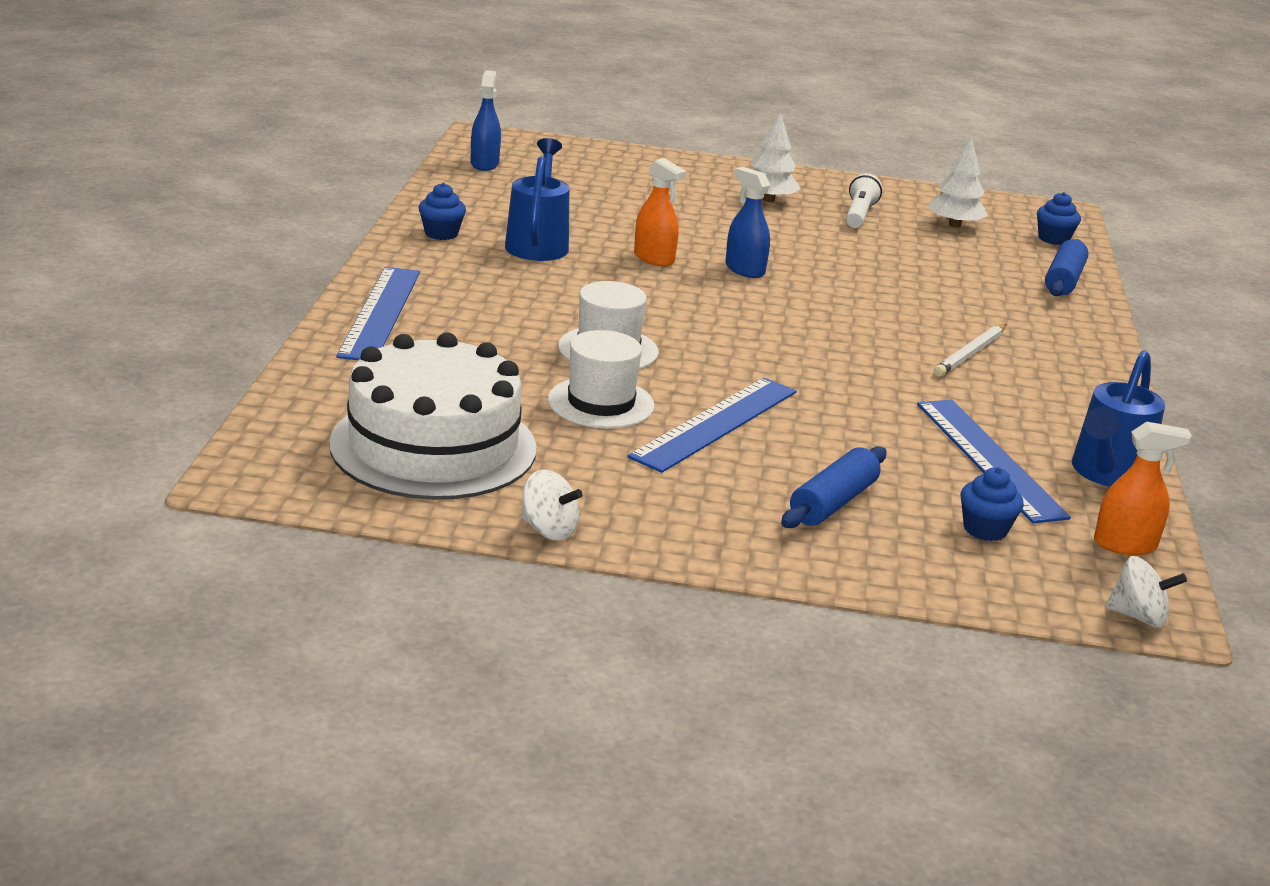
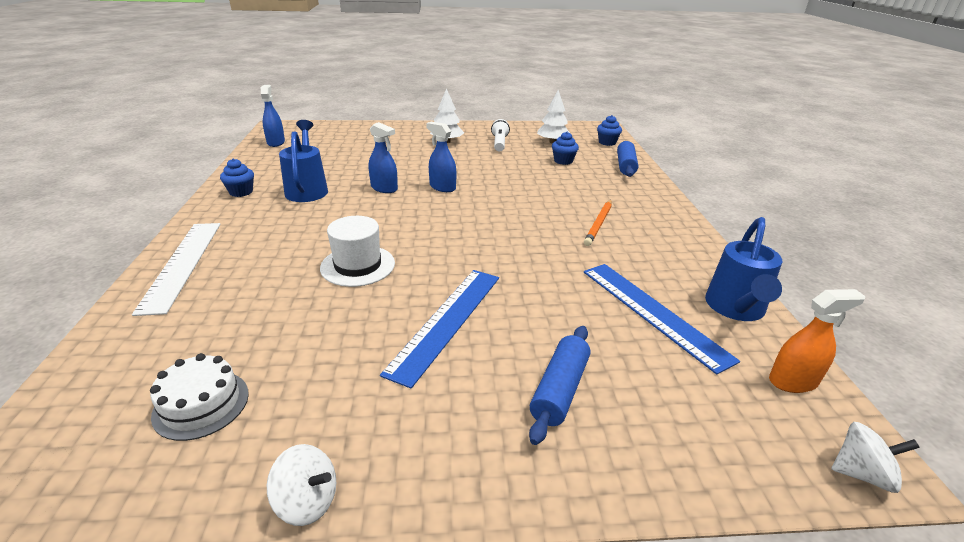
camera: 10 degrees left, 5 degrees up
white cake [329,332,537,500] -> white cake [150,353,249,441], size x0.47
blue ruler [336,267,420,360] -> white ruler [132,223,221,316]
white hat [548,330,655,429] -> none
orange spray bottle [634,158,687,266] -> blue spray bottle [369,122,398,193]
white pencil [934,324,1006,377] -> orange pencil [584,200,612,246]
blue cupcake [960,467,1024,541] -> blue cupcake moved to [552,132,579,165]

